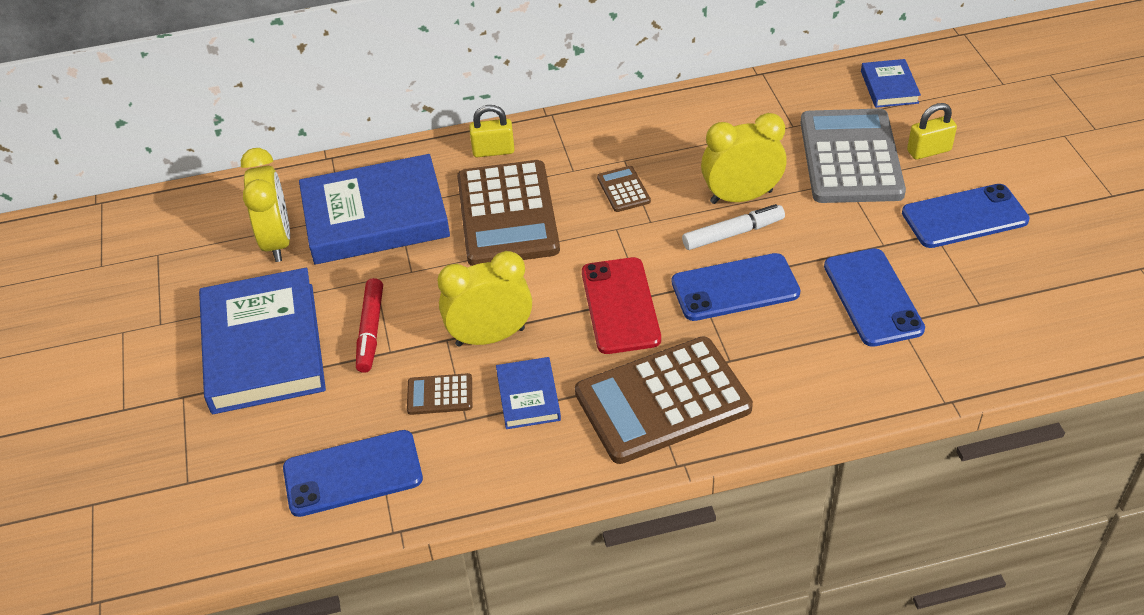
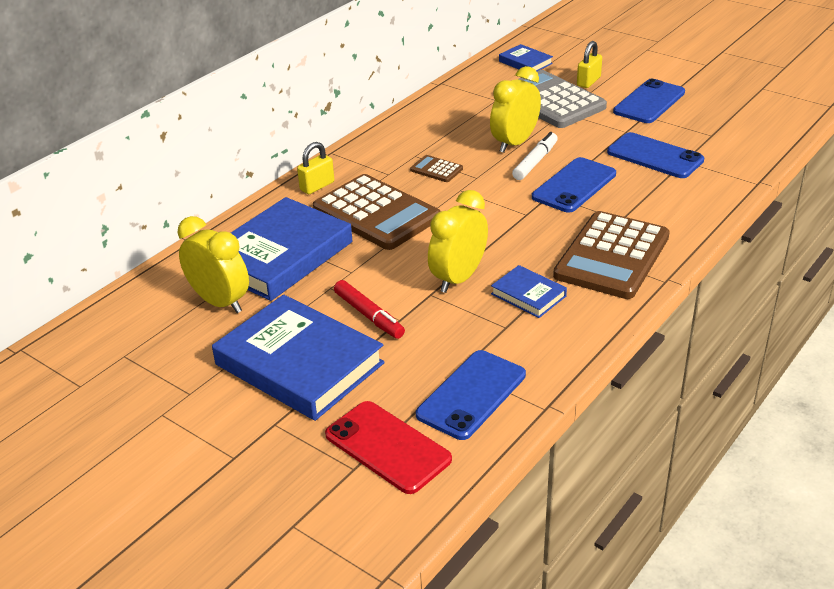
camera: 40 degrees left, 10 degrees down
brown calculator [407,373,472,415] -> none
red phone [582,257,661,354] -> red phone moved to [325,401,452,494]

